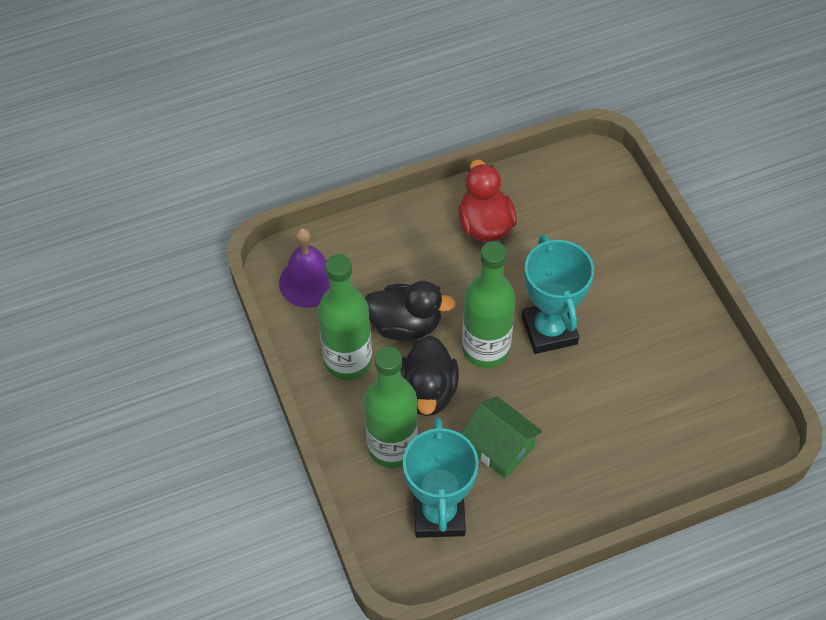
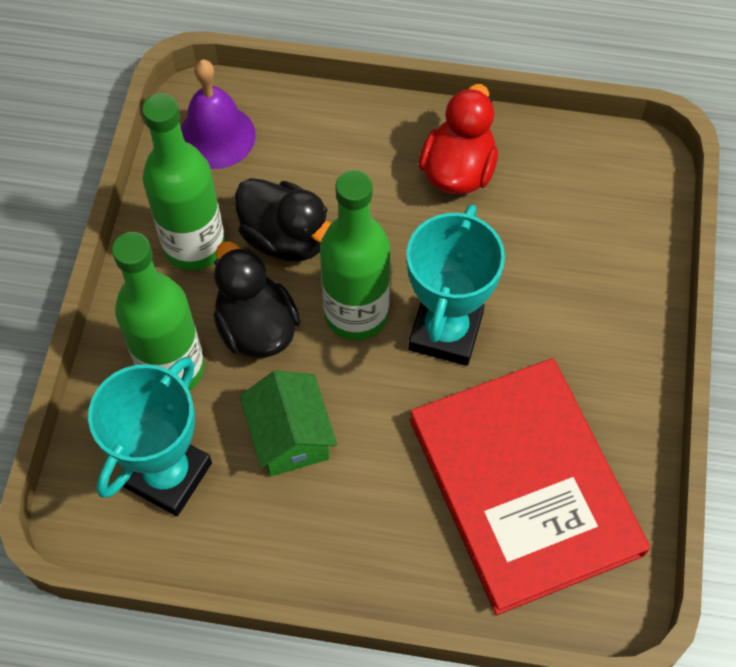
camera: 30 degrees right, 5 degrees up
black duck [400,335,459,416] -> black duck turned 120 degrees clockwise [213,241,300,358]
none -> red book [410,358,650,615]

